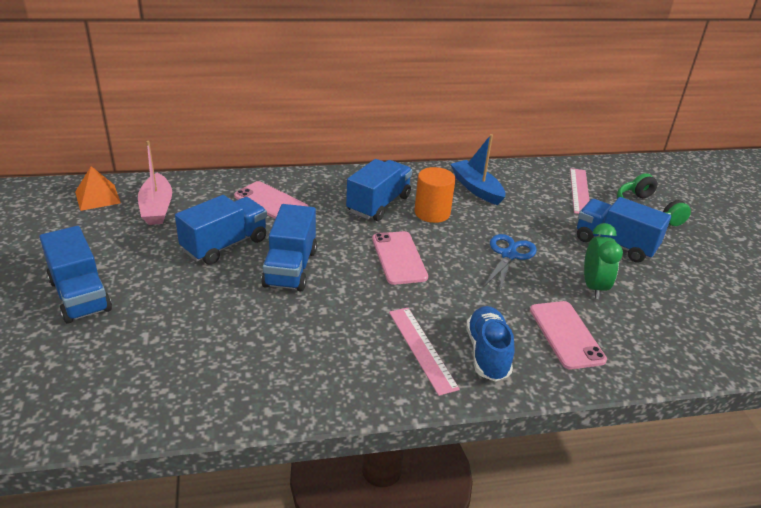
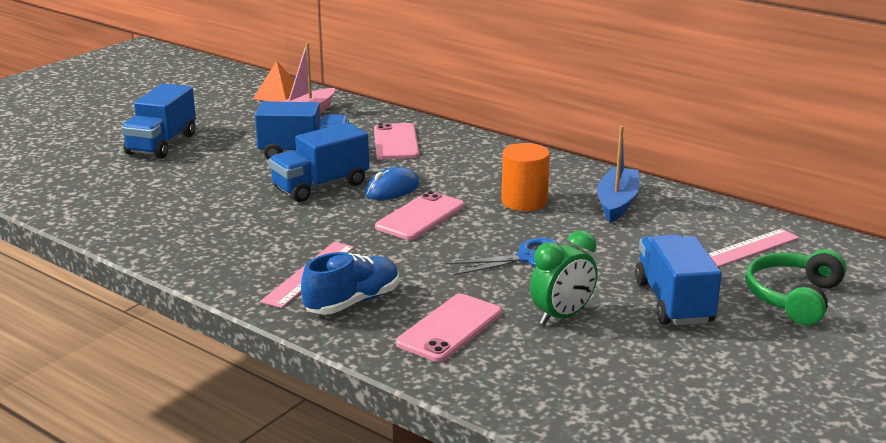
camera: 50 degrees right, 10 degrees down
blue truck [346,159,412,221] -> none
none -> blue mouse [365,167,419,200]

